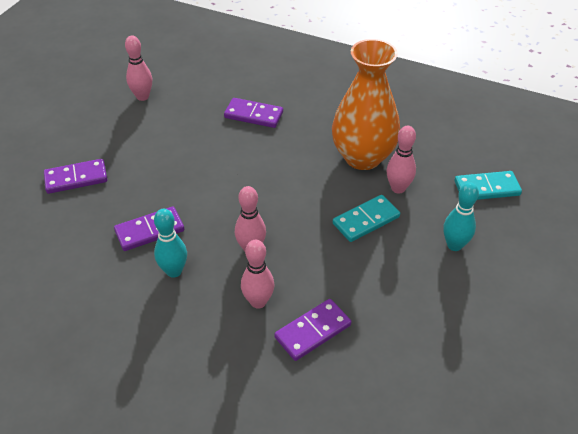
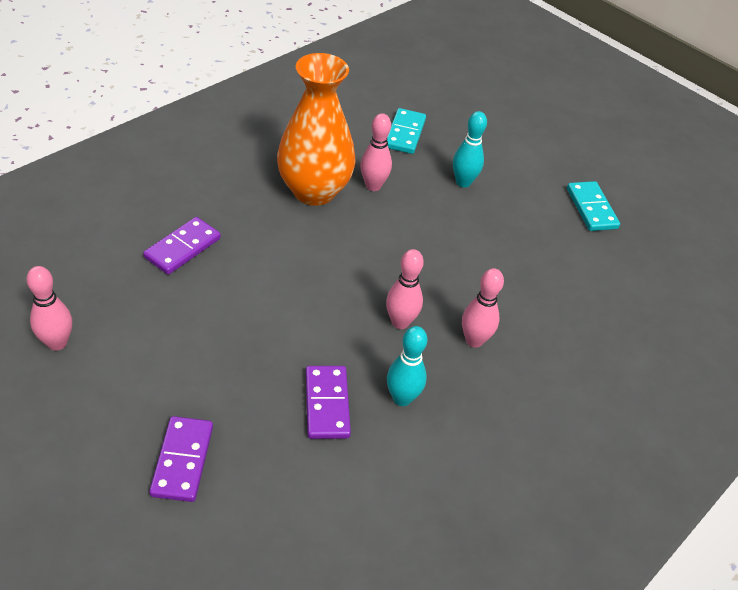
camera: 75 degrees left, 0 degrees up
purple domino [274,299,351,361] -> none
turquoise domino [333,195,400,242] -> turquoise domino moved to [567,181,620,231]

